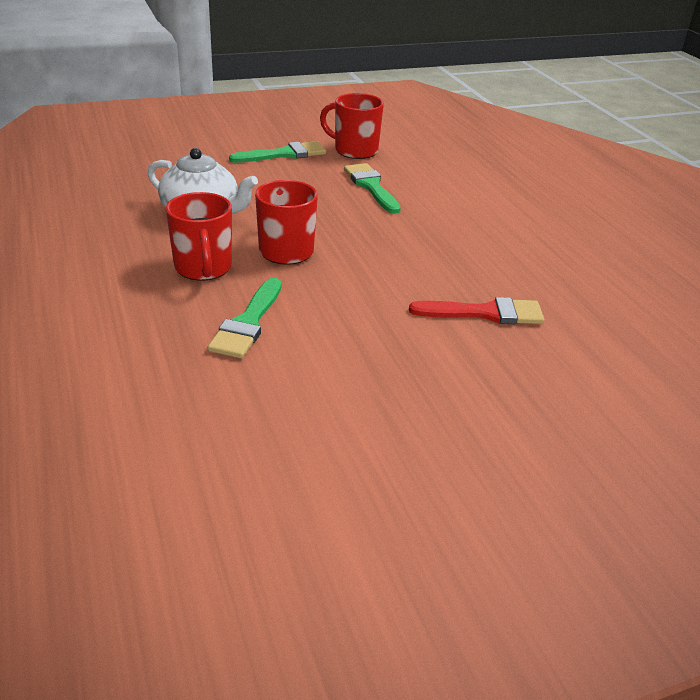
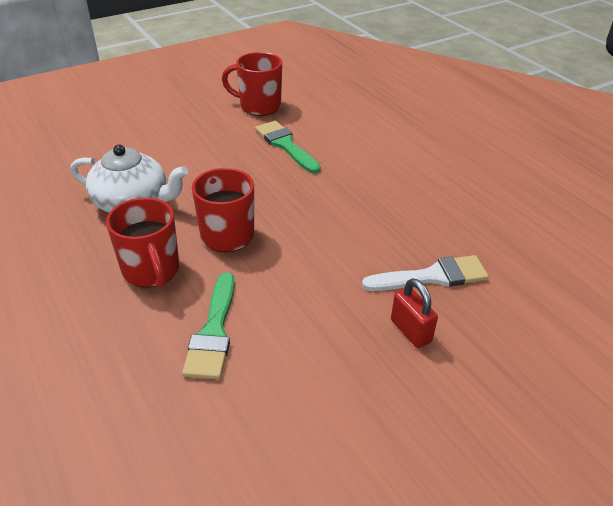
camera: 10 degrees left, 5 degrees up
green brush [229,141,326,163] -> none
red brush [409,297,544,324] -> white brush [362,255,489,291]
none -> red padlock [391,278,438,348]

